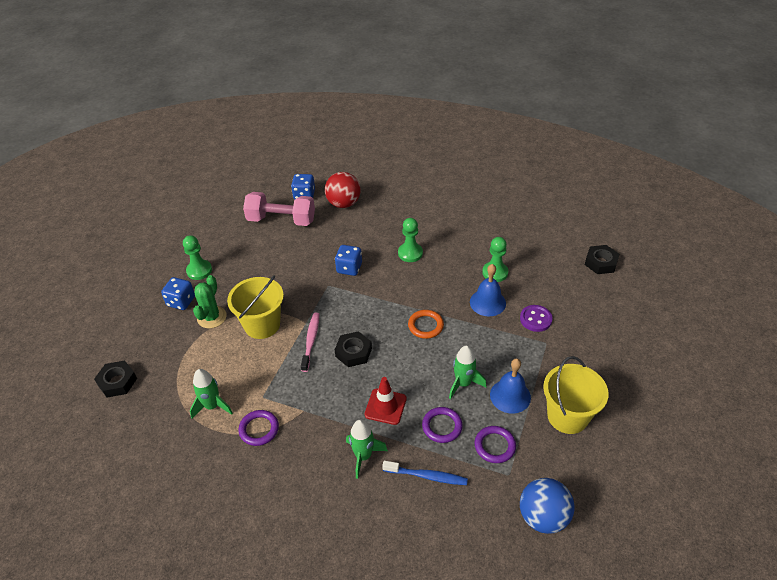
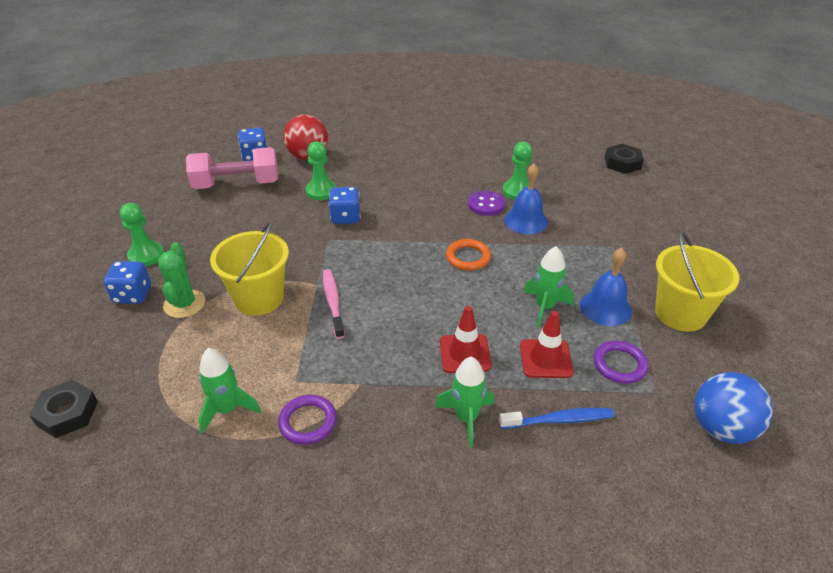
camera: 20 degrees left, 5 degrees down
black nut [335,331,372,367] -> none
green pawn [398,218,423,262] -> green pawn moved to [306,141,336,200]
purple ring [422,407,463,443] -> red traffic cone [520,311,574,378]
purple button [520,305,553,332] -> purple button moved to [468,191,505,216]

